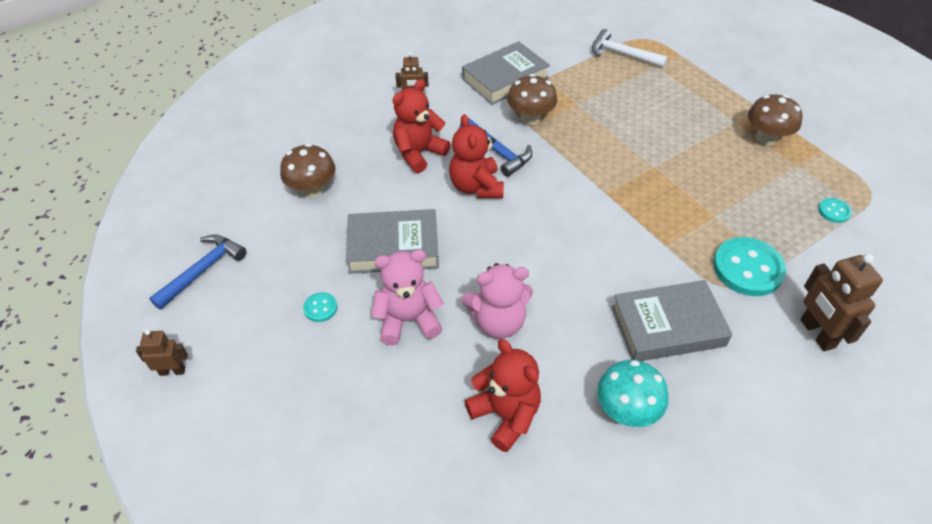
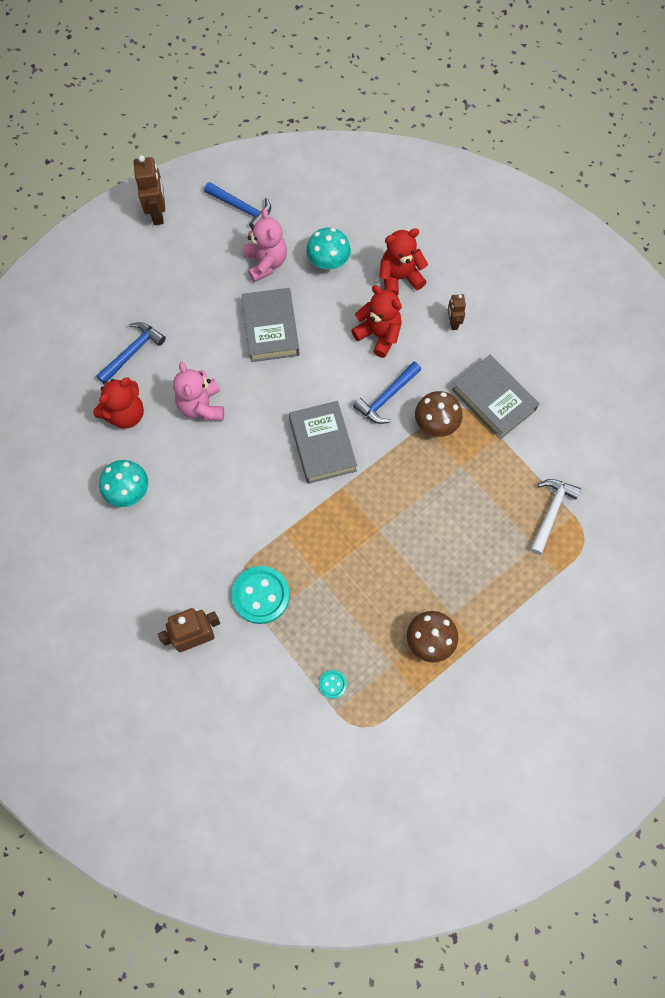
camera: 85 degrees right, 20 degrees up
brown robot [136,329,188,376] -> brown robot [134,155,165,225], size x1.72
brown mushroom [280,144,335,198] -> turquoise mushroom [306,228,351,270]
turquoise button [303,292,337,322] -> none
pink teddy bear [371,250,444,345] -> pink teddy bear moved to [243,209,287,282]
red teddy bear [449,114,504,198] -> red teddy bear moved to [379,228,428,295]
grey book [611,280,732,361] -> grey book moved to [289,401,357,484]
none -> blue hammer [96,322,166,383]

